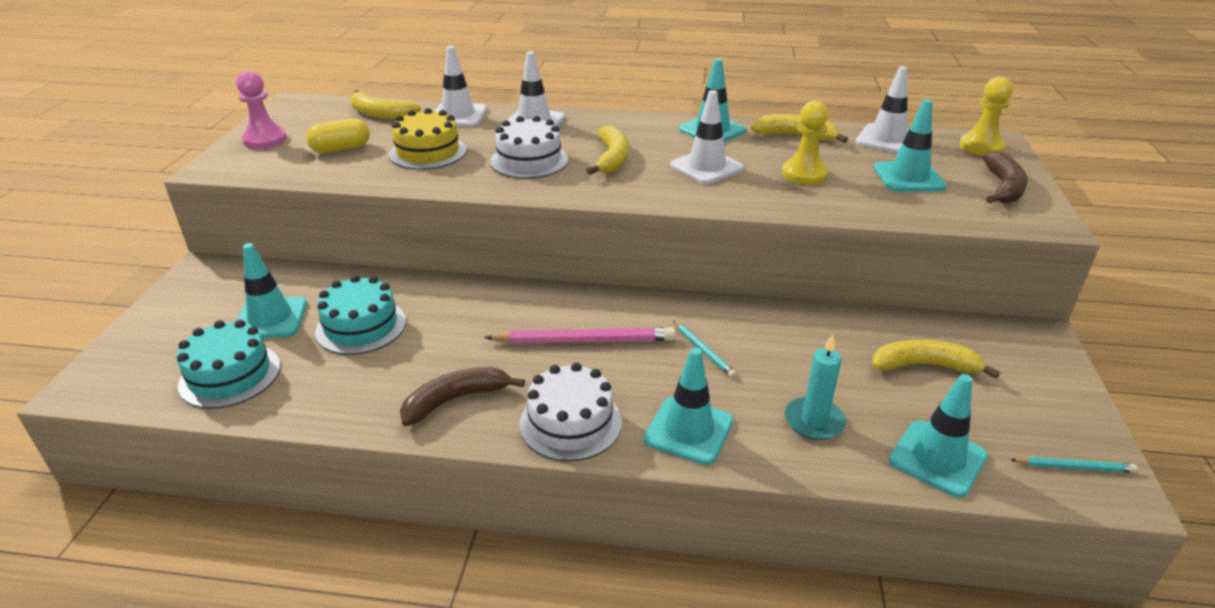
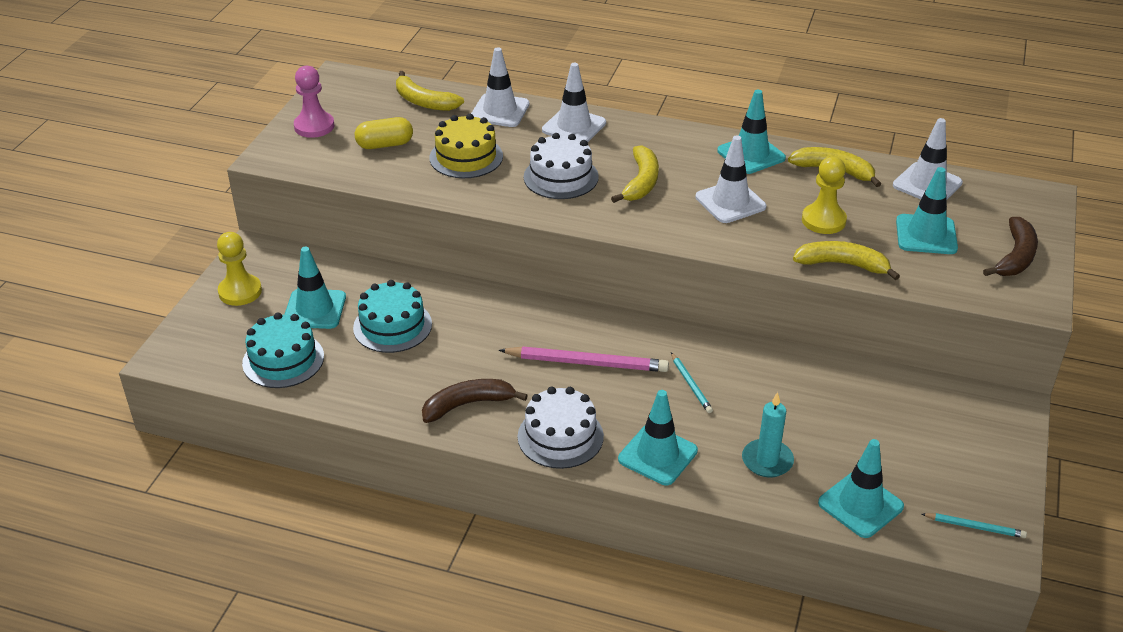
camera: 10 degrees right, 5 degrees up
yellow banana [872,340,1000,379] -> yellow banana moved to [793,241,900,280]
yellow pawn [959,76,1013,156] -> yellow pawn moved to [217,232,262,306]

